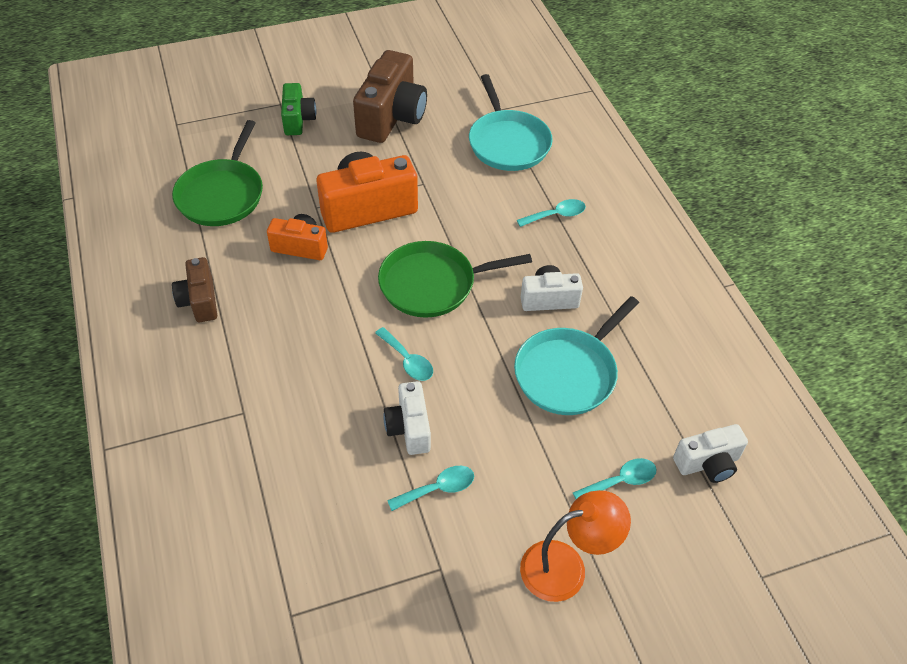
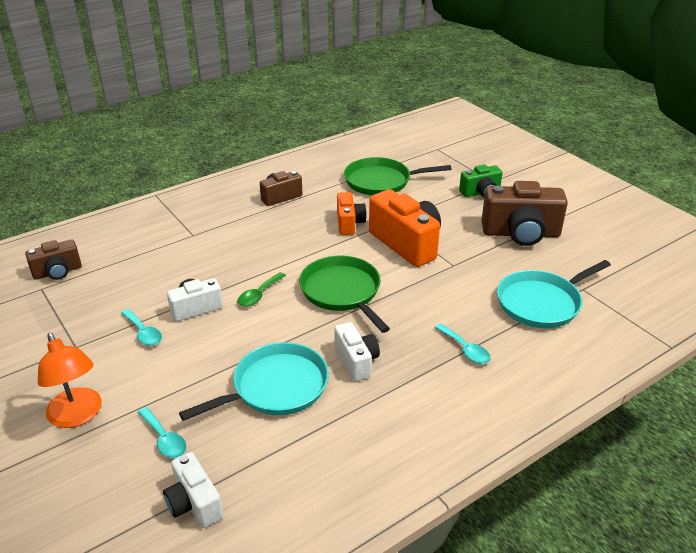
camera: 75 degrees right, 15 degrees down
turquoise spoon [375,327,433,381] -> green spoon [238,272,286,307]
turquoise pan [514,296,639,415] -> turquoise pan turned 120 degrees clockwise [179,342,329,421]
none -> brown camera [25,240,82,280]

